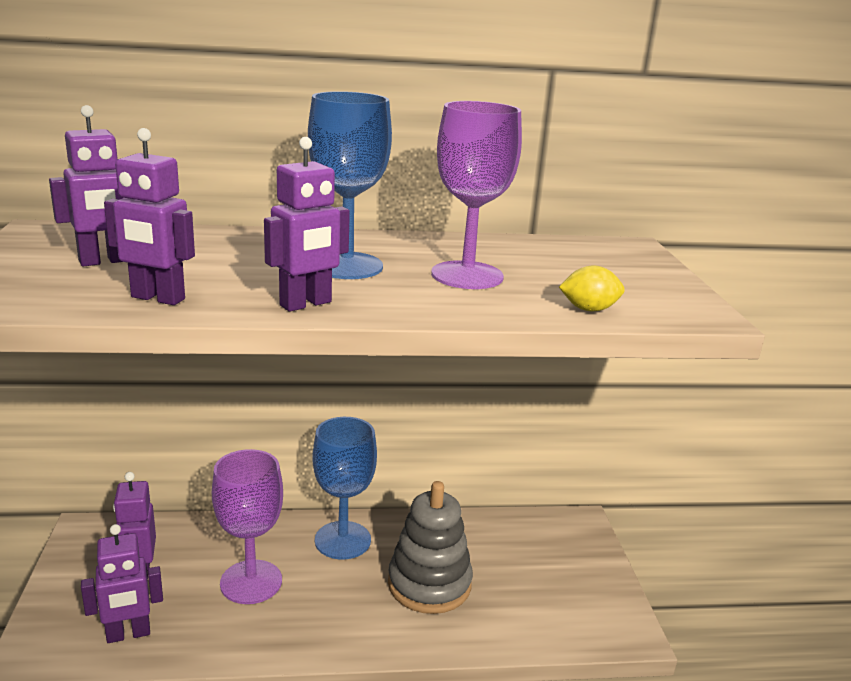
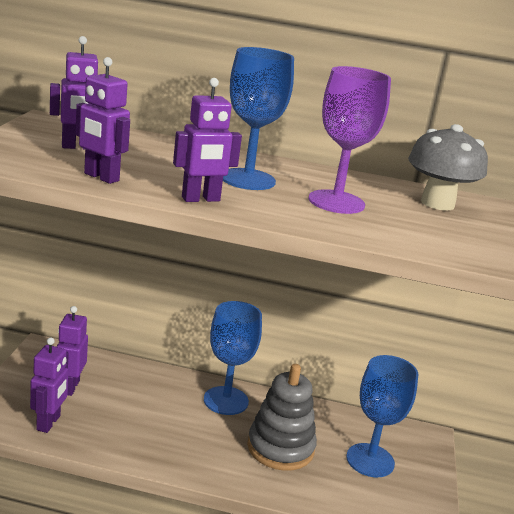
camera: 15 degrees right, 0 degrees up
purple robot [81,524,163,643] -> purple robot turned 75 degrees counterclockwise [30,337,68,433]
purple goblet [212,449,283,604] -> none
yellow lemon [559,265,625,311] -> none
none -> blue goblet [346,355,419,477]
none -> grey mushroom [408,124,488,211]

